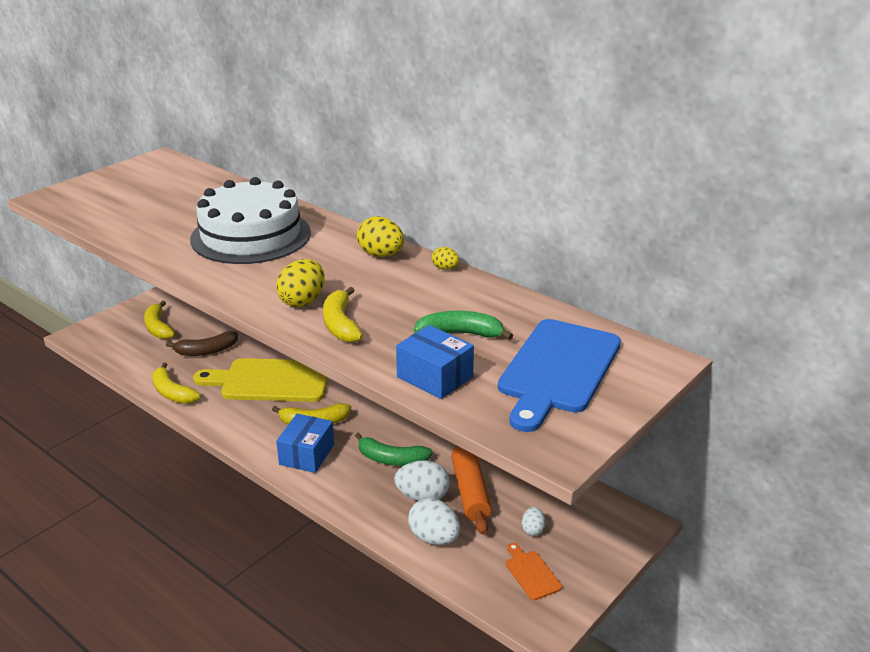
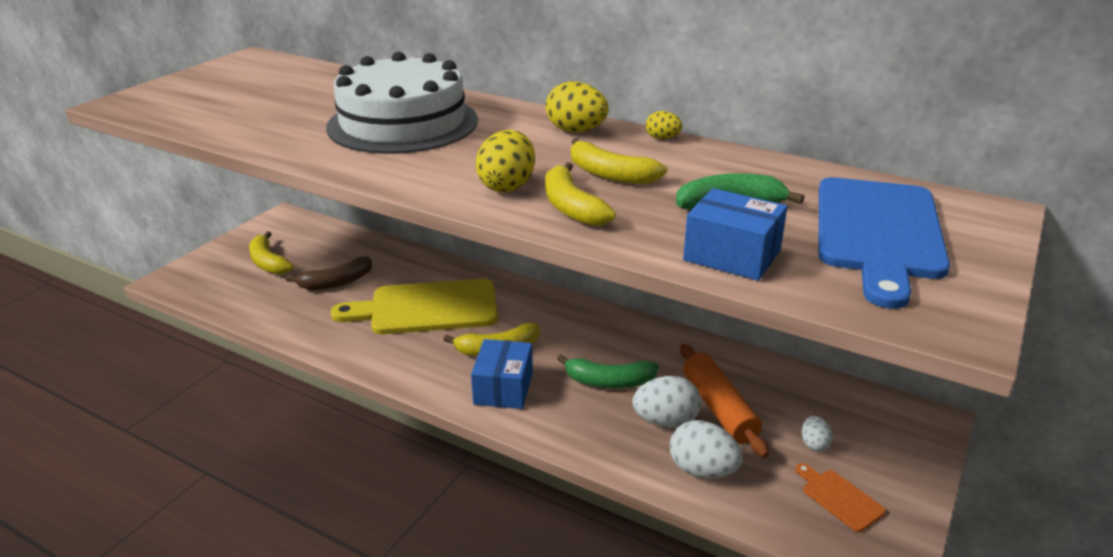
camera: 10 degrees left, 0 degrees up
yellow banana [152,362,200,404] -> yellow banana moved to [571,138,668,184]

